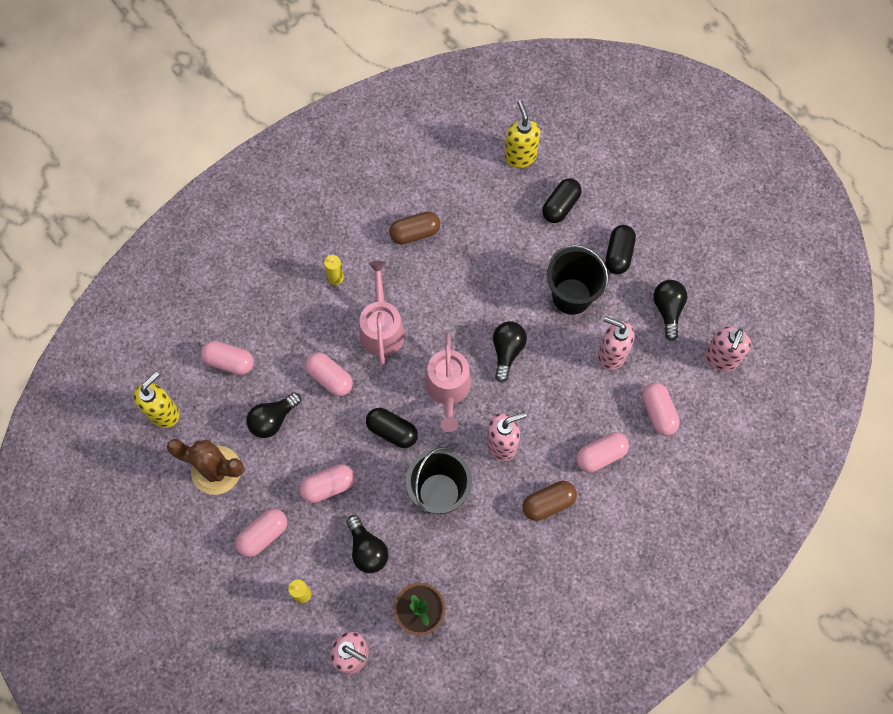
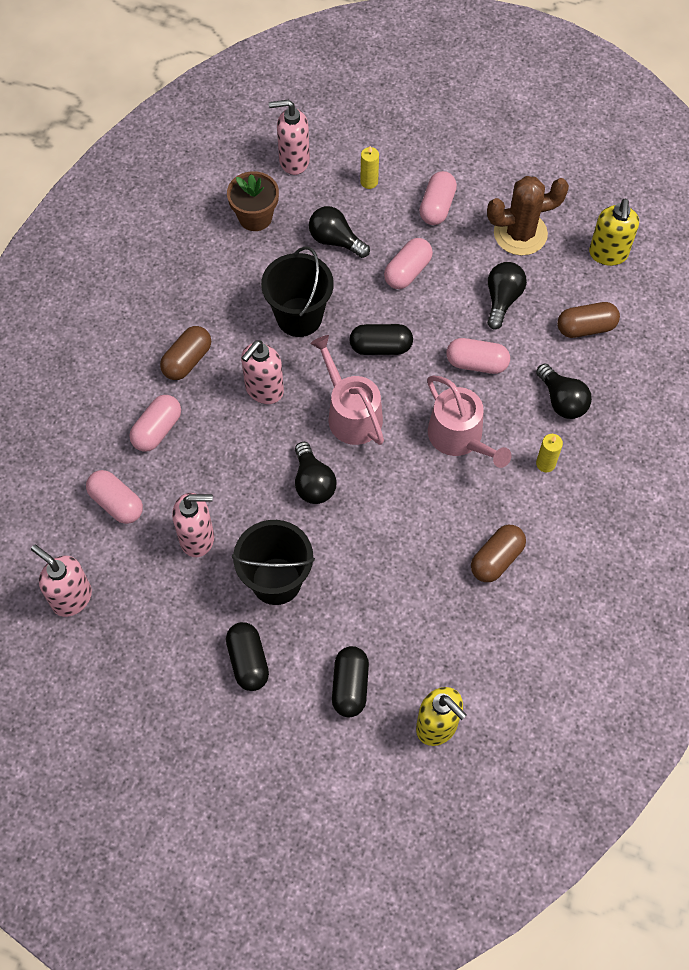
camera: 150 degrees right, 5 degrees down
pink capsule [201,341,254,375] -> brown capsule [557,302,620,338]
black light bulb [653,280,687,341] -> black light bulb moved to [536,364,592,419]
pink soap dispenser [704,327,751,371] -> pink soap dispenser turned 45 degrees counterclockwise [31,545,92,617]

